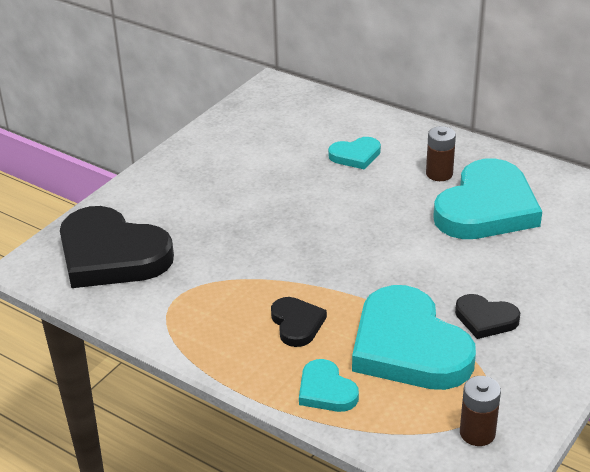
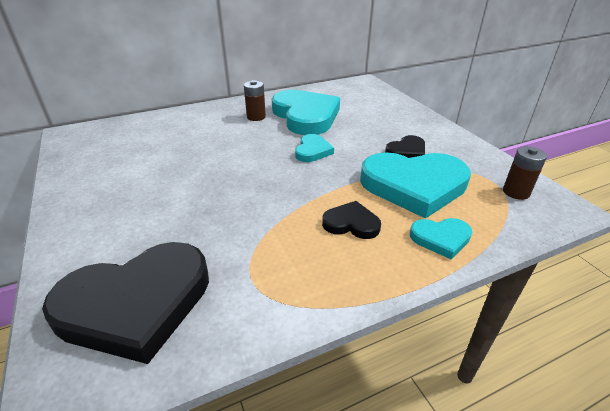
camera: 60 degrees left, 0 degrees up
turquoise heart [328,137,381,170] -> turquoise heart moved to [295,134,334,162]

